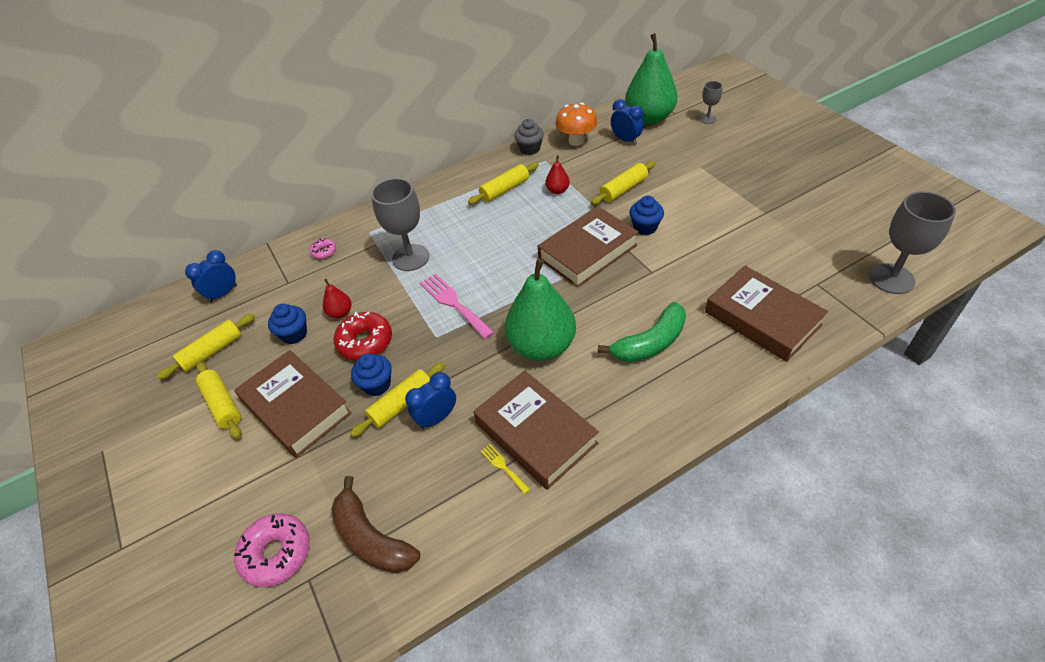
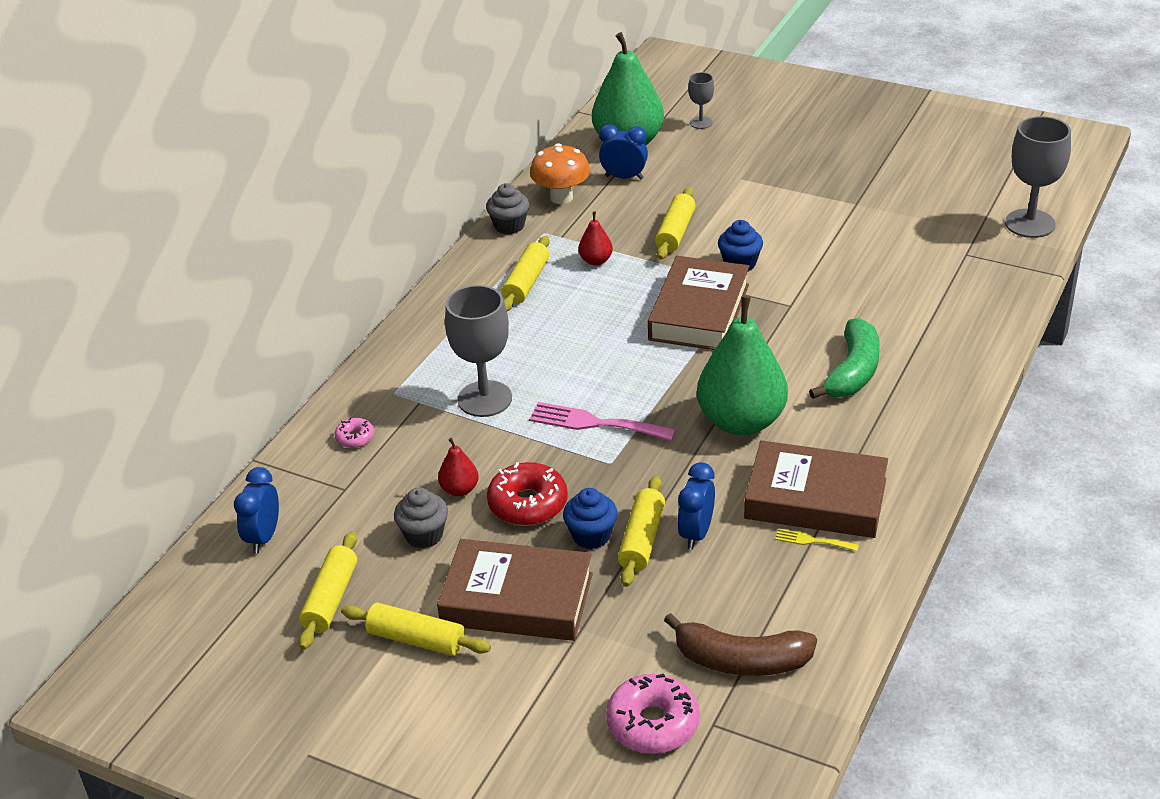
camera: 35 degrees left, 10 degrees down
blue cupcake [268,304,307,344] -> grey cupcake [394,487,448,548]
brown book [705,266,828,362] -> none

